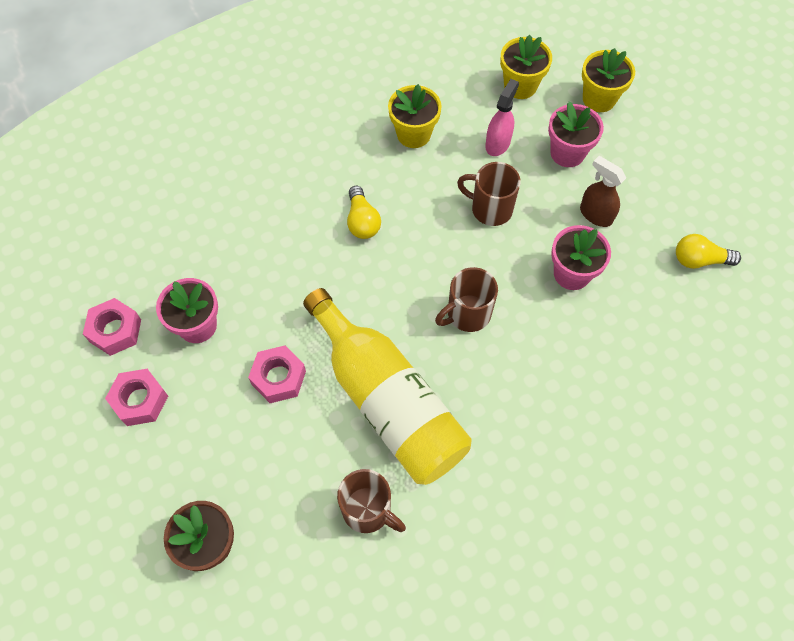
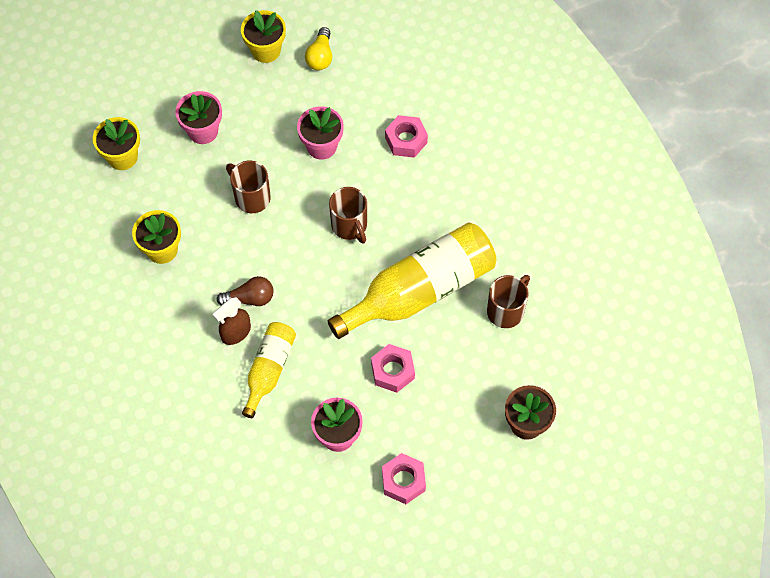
camera: 85 degrees left, 0 degrees up
pink nut [83,298,141,356] -> pink nut moved to [385,115,428,158]
yellow light bulb [347,186,381,239] -> brown light bulb [216,276,274,306]
brown mug [457,162,521,226] -> brown mug turned 105 degrees clockwise [226,161,271,213]
pink spray bottle [485,79,519,156] -> none
brown spray bottle [580,156,626,227] -> brown spray bottle moved to [213,297,251,345]
yellow flower pot [582,48,635,112] -> yellow flower pot moved to [241,10,286,63]
none -> yellow bottle [242,322,296,418]

